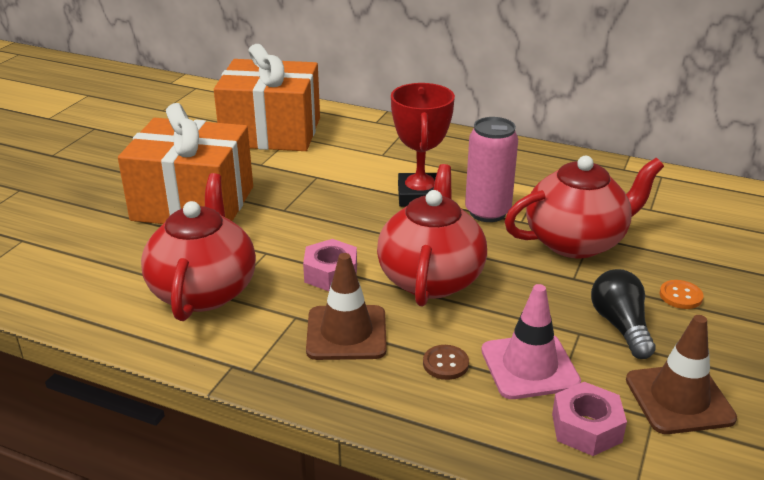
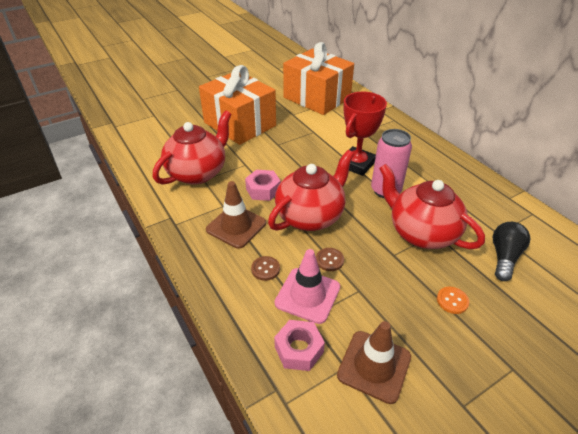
camera: 35 degrees right, 10 degrees up
red teapot [505,156,664,258] -> red teapot turned 150 degrees counterclockwise [379,164,485,249]
black light bulb [591,269,656,359] -> black light bulb moved to [493,222,530,281]
none -> brown button [316,248,344,271]

